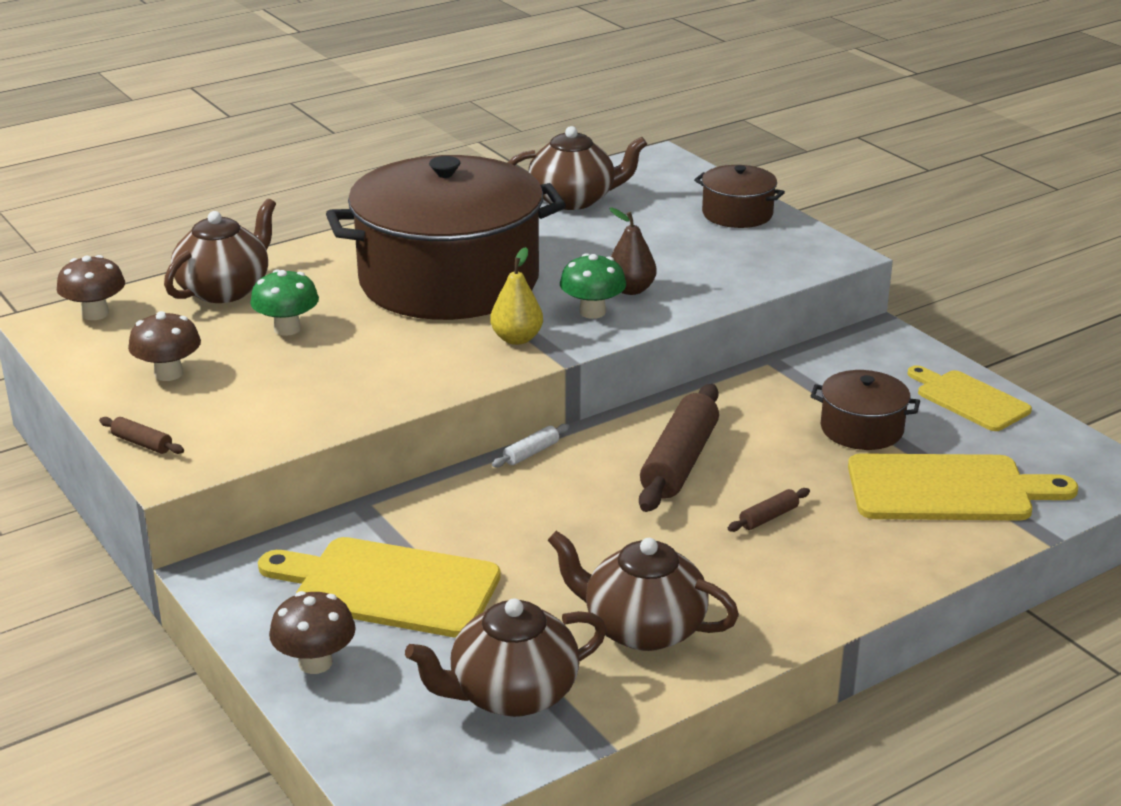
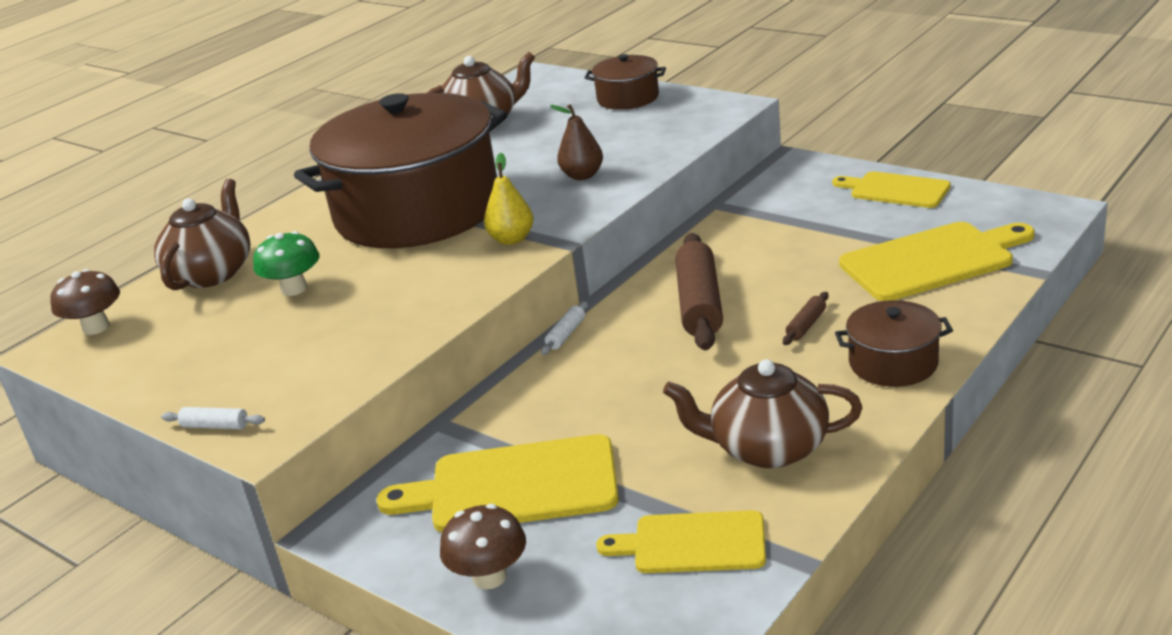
camera: 15 degrees left, 0 degrees up
brown rolling pin [99,417,184,454] -> white rolling pin [161,407,265,429]
brown mushroom [128,311,201,381] -> none
brown teapot [405,598,607,717] -> yellow cutting board [596,510,766,573]
green mushroom [560,253,626,319] -> none
brown pot [811,370,920,450] -> brown pot moved to [835,300,953,387]

